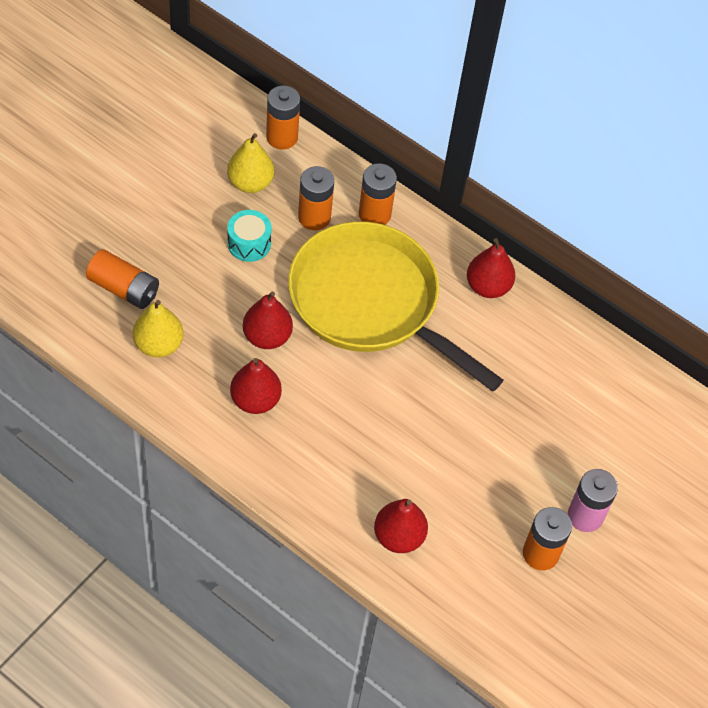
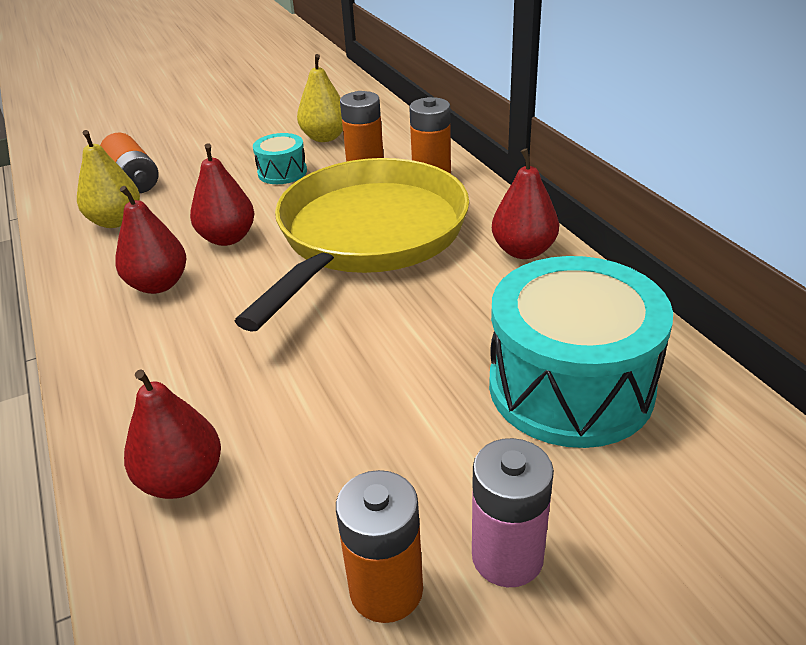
camera: 35 degrees right, 20 degrees down
orange battery [266,86,300,150] -> none
yellow pan [288,221,503,392] -> yellow pan turned 45 degrees clockwise [235,158,469,332]
none -> turquoise drum [489,256,673,448]

